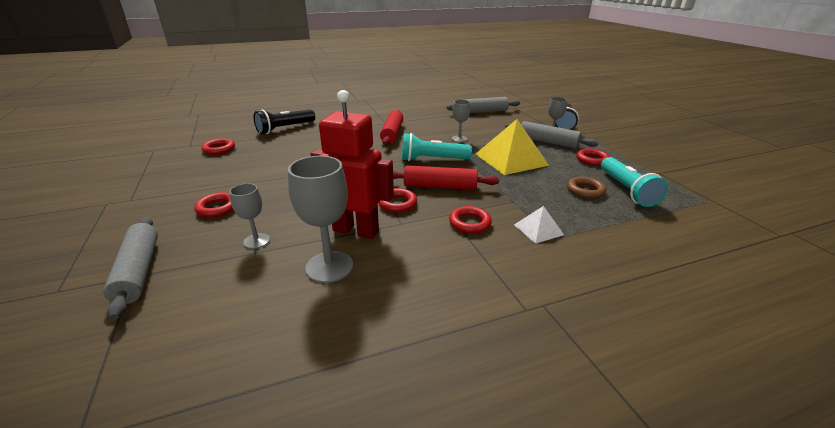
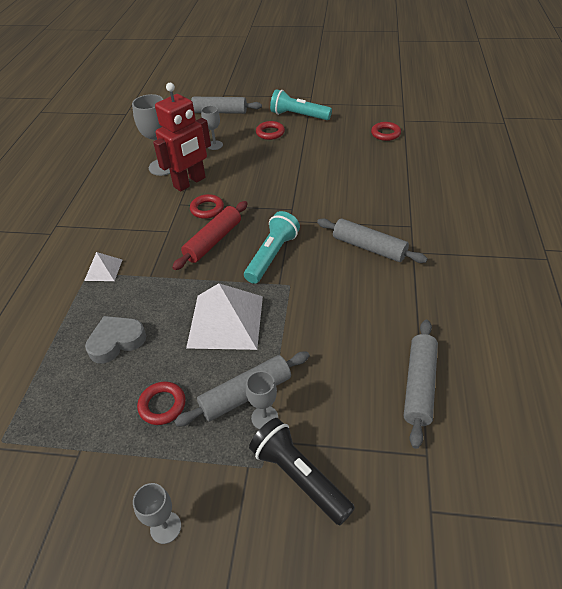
camera: 120 degrees right, 15 degrees up
black flashlight [253,110,315,134] -> none
red rolling pin [380,110,403,145] -> grey rolling pin [317,218,428,263]
red ring [449,206,492,234] -> none
grey goblet [452,100,470,142] -> grey goblet moved to [133,483,181,544]
yellow pyramid [476,119,549,175] -> white pyramid [186,283,263,350]
brown ring [567,177,606,199] -> grey heart [85,316,146,364]
turquoise flashlight [601,157,668,207] -> turquoise flashlight moved to [270,89,332,120]

